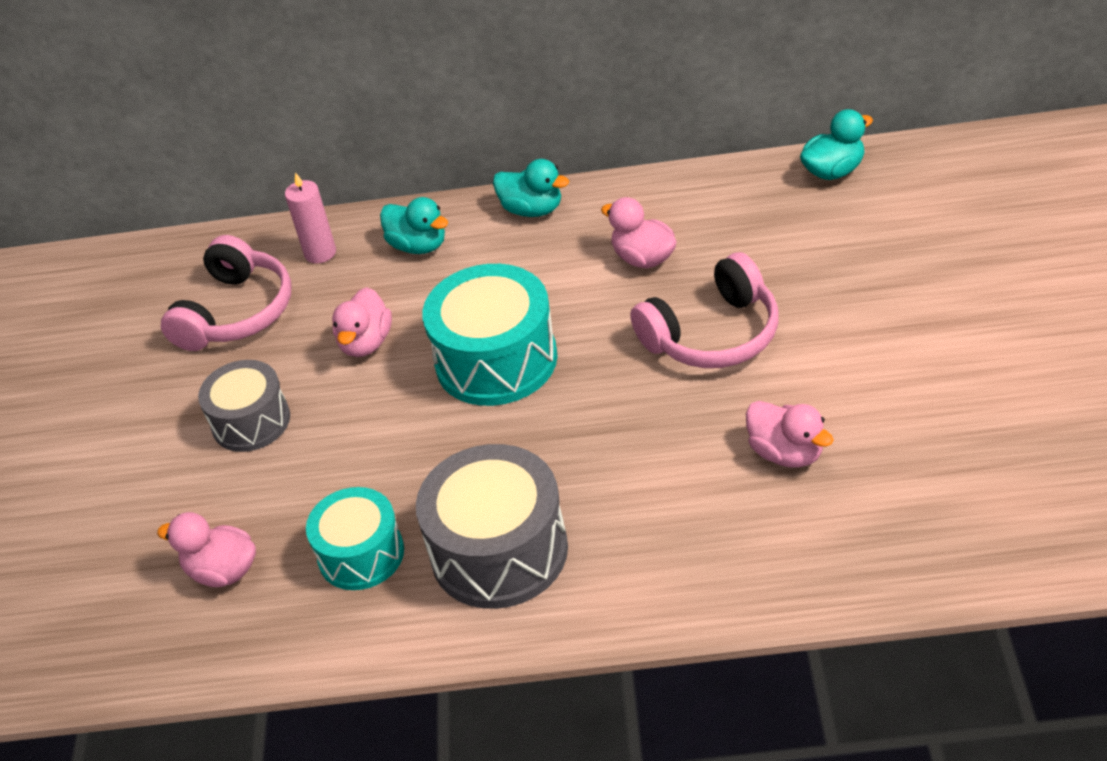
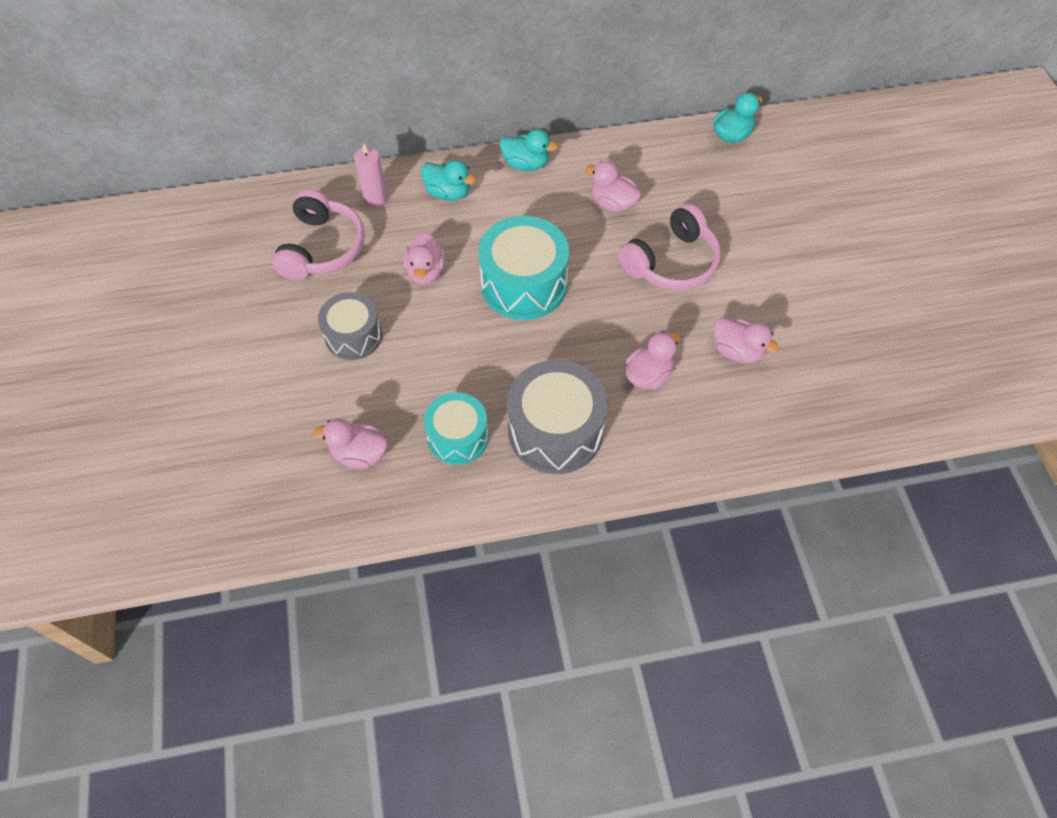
camera: 15 degrees left, 15 degrees up
none -> pink duck [624,331,680,390]

